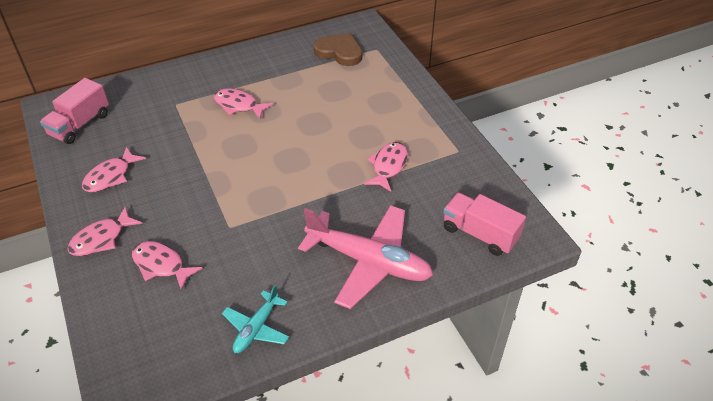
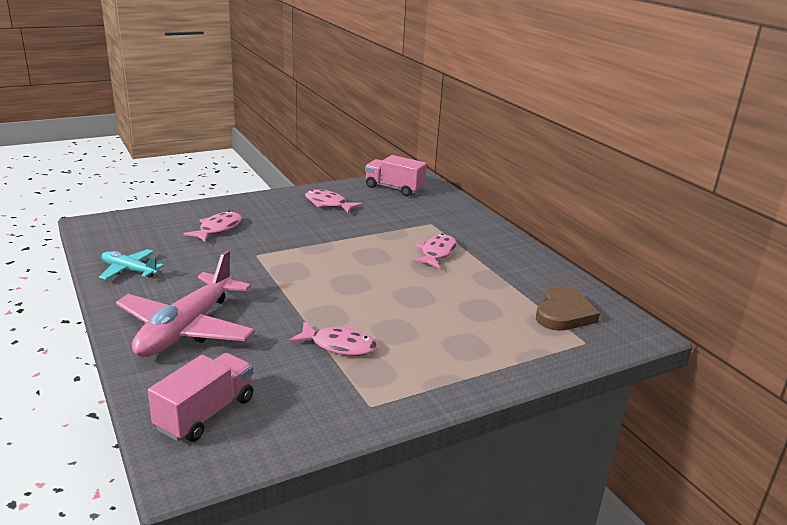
camera: 85 degrees right, 20 degrees down
pink fish [67,206,142,256] -> none

